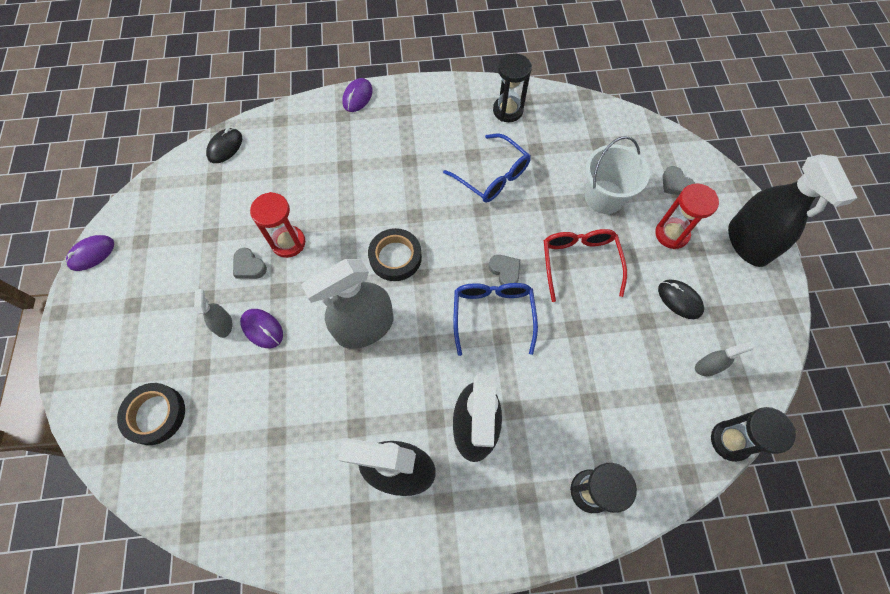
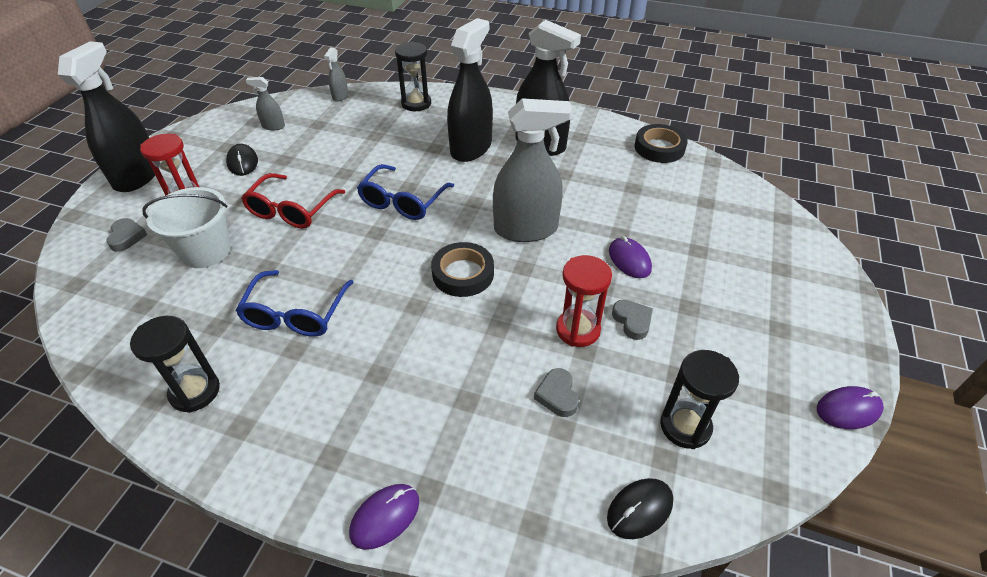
camera: 155 degrees left, 20 degrees down
black tape [117,383,185,445] -> black tape moved to [635,124,688,163]
grey spray bottle [194,289,232,338] -> grey spray bottle moved to [324,47,348,102]
blue glasses [443,134,531,203] -> blue glasses turned 150 degrees counterclockwise [236,270,354,337]
grey heart [489,255,520,285] -> grey heart moved to [534,368,579,417]
black hourglass [711,407,796,462] -> black hourglass moved to [660,350,739,449]

